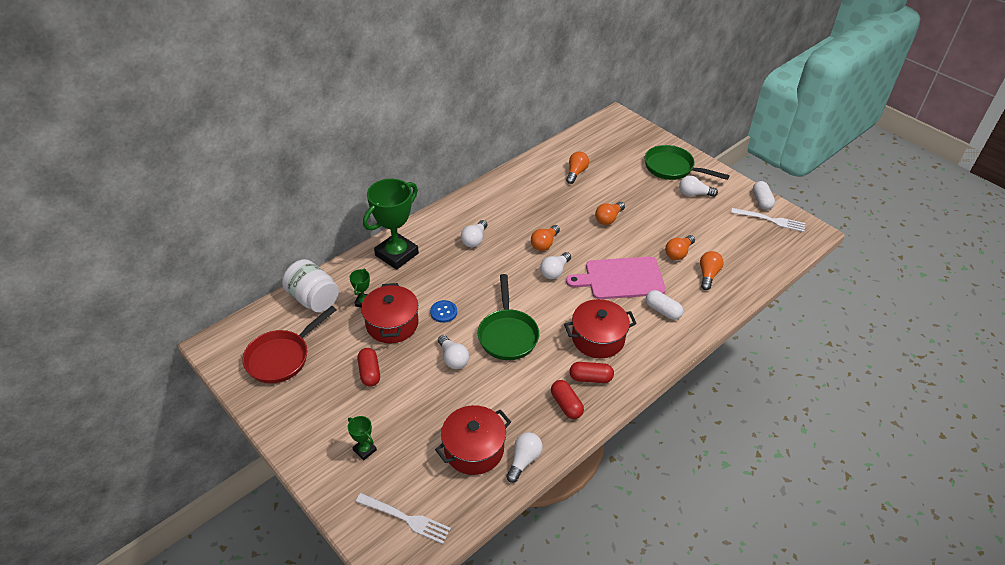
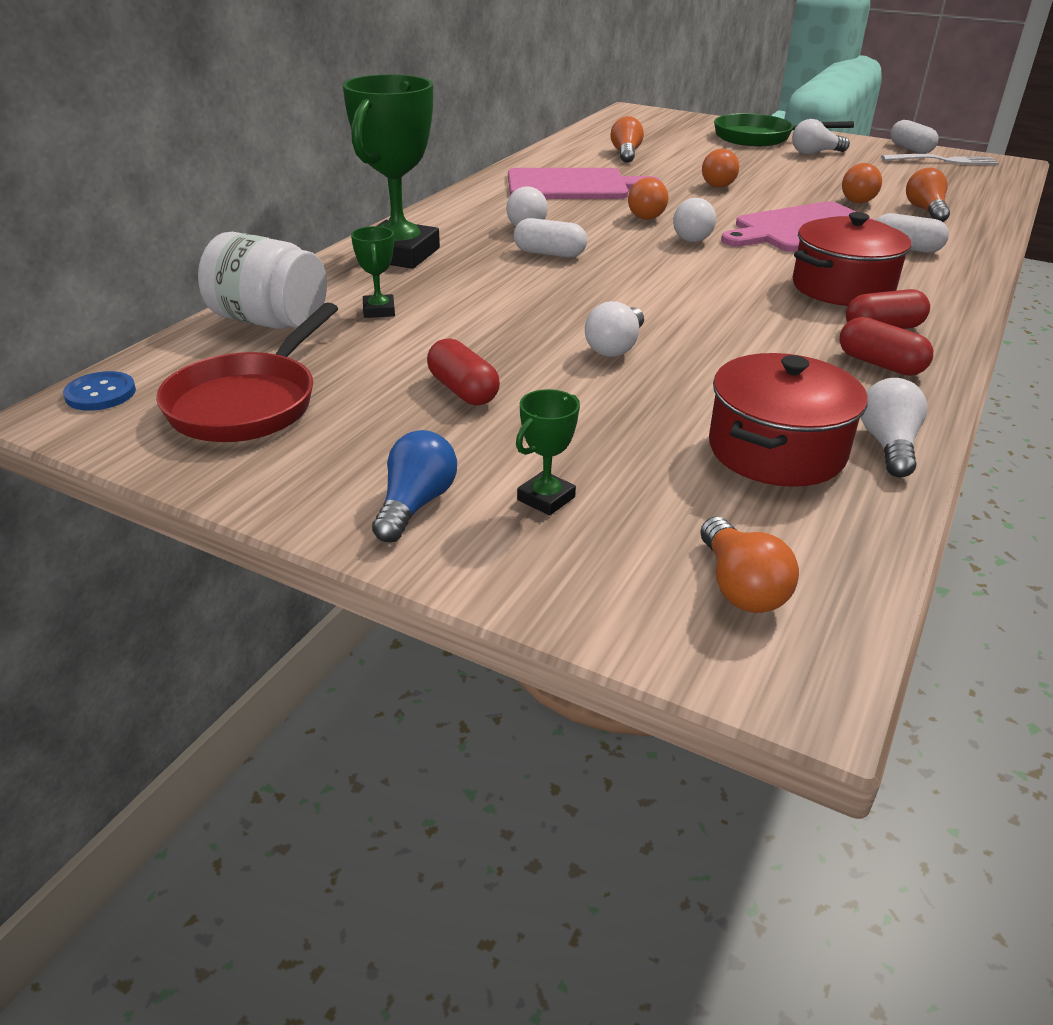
camera: 20 degrees left, 10 degrees down
green trophy [348,416,377,461] -> green trophy turned 75 degrees counterclockwise [516,389,580,516]
white fork [356,493,451,544] -> orange light bulb [700,517,799,613]
red pot [361,283,419,343] -> none
blue button [430,300,457,323] -> blue button moved to [63,371,136,411]
white light bulb [438,335,469,369] -> white light bulb turned 75 degrees clockwise [585,301,644,357]
green pan [478,274,539,360] -> none
none -> blue light bulb [372,430,457,542]
none -> pink cutting board [508,168,661,199]
none -> white capsule [514,218,587,258]

